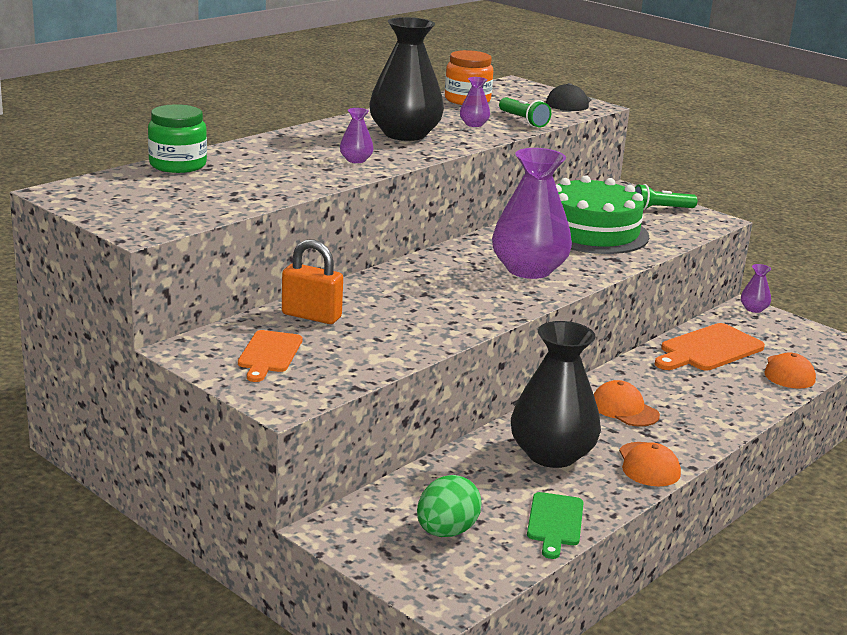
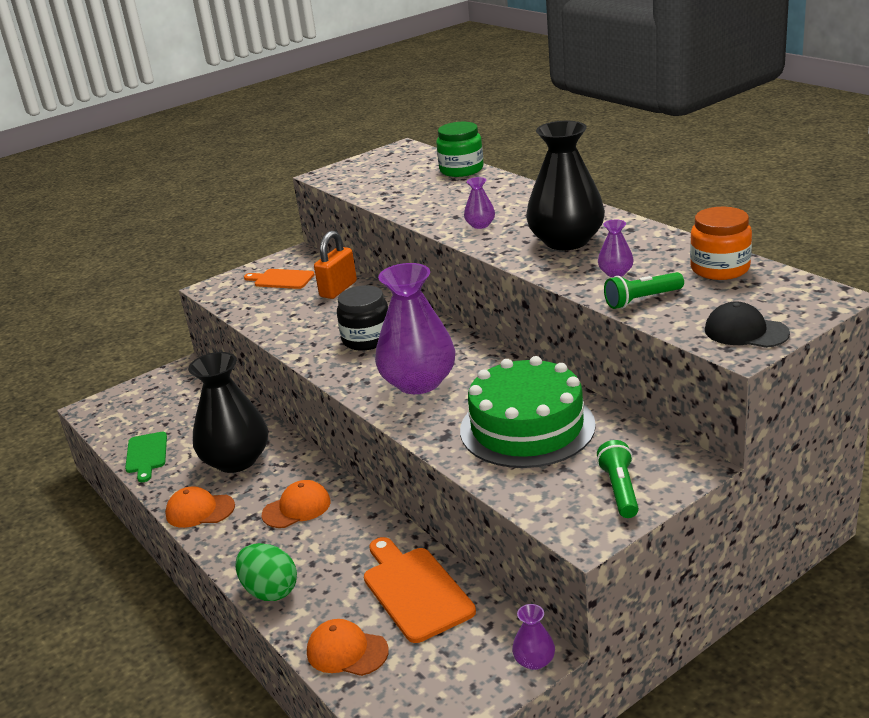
camera: 105 degrees right, 5 degrees up
green egg [417,475,481,537] -> green egg moved to [235,543,297,601]
green cutting board [527,492,584,559] -> green cutting board turned 120 degrees counterclockwise [125,432,167,482]
none -> black jar [337,285,388,351]

